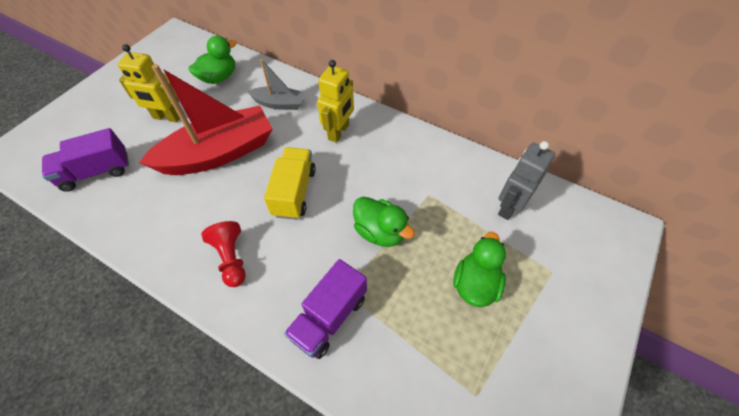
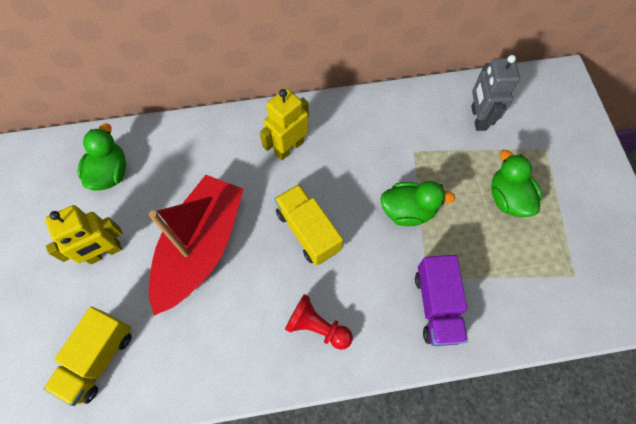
camera: 40 degrees left, 10 degrees up
purple truck [42,128,129,192] -> yellow truck [44,307,132,406]
grey boat [247,59,305,110] -> none
yellow robot [317,60,354,143] -> yellow robot turned 120 degrees counterclockwise [260,88,309,160]

